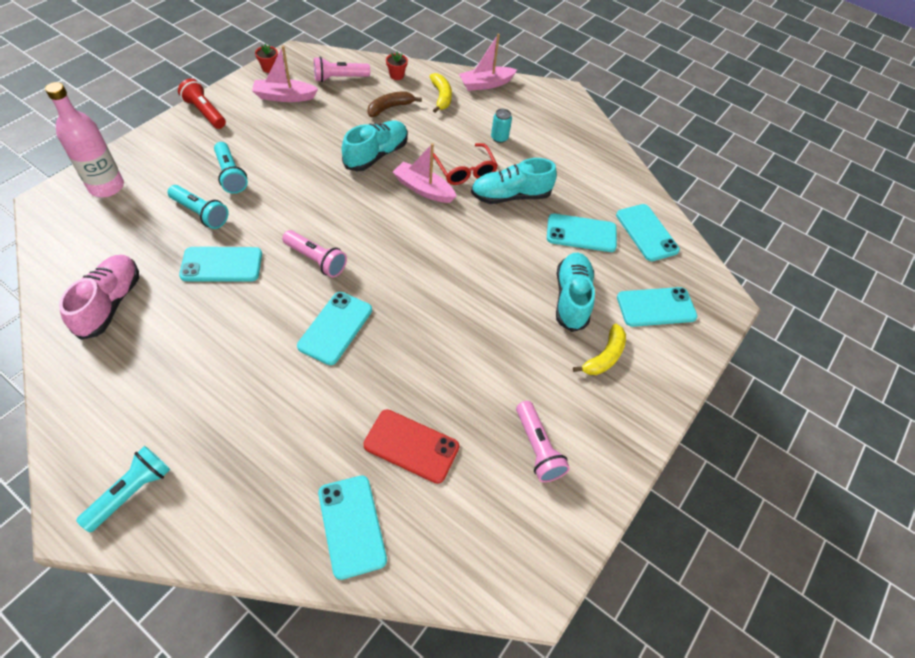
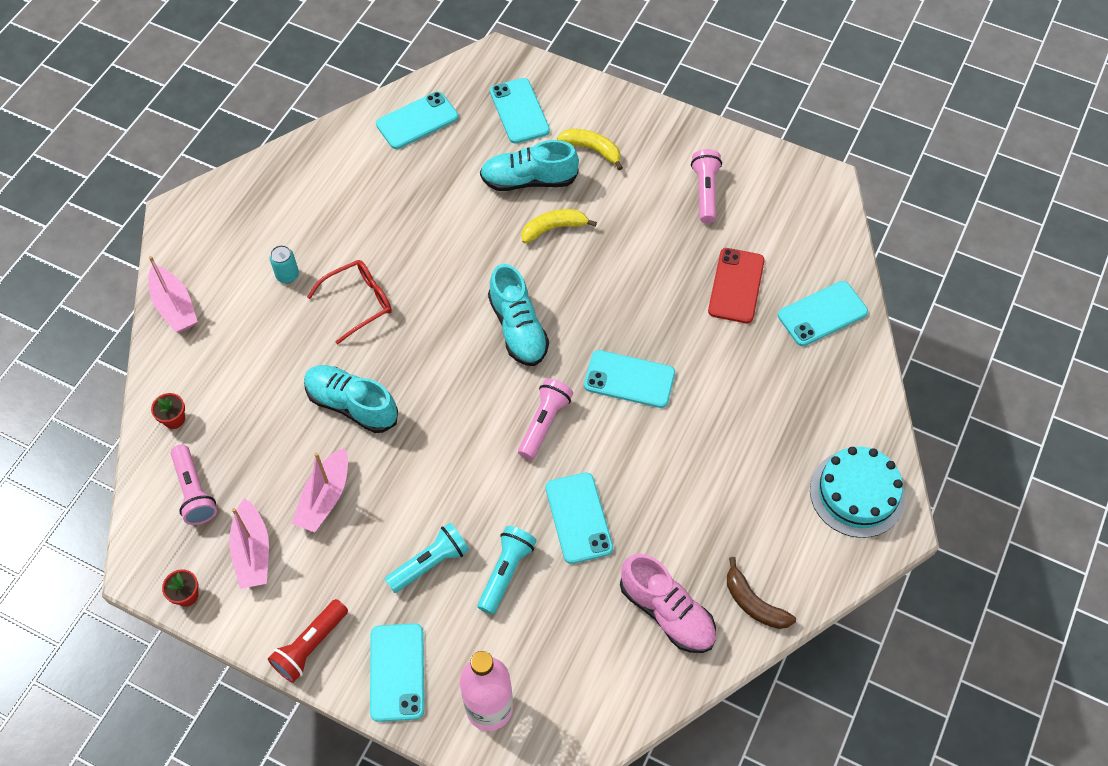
camera: 95 degrees left, 5 degrees up
pink shoe [59,255,139,340] -> pink shoe turned 135 degrees counterclockwise [620,554,716,653]
turquoise flashlight [76,446,170,532] -> turquoise cake [810,446,905,538]
brown banana [367,91,422,117] -> brown banana moved to [727,557,796,629]
pink boat [393,143,457,203] -> pink boat moved to [292,448,348,532]
yellow banana [430,73,452,113] -> yellow banana moved to [522,209,597,243]
turquoise shoe [471,158,557,204] -> turquoise shoe moved to [488,264,549,366]
pink flashlight [516,401,570,482] -> pink flashlight turned 60 degrees counterclockwise [691,149,722,223]
turquoise phone [547,214,617,252] -> turquoise phone moved to [370,623,424,722]

